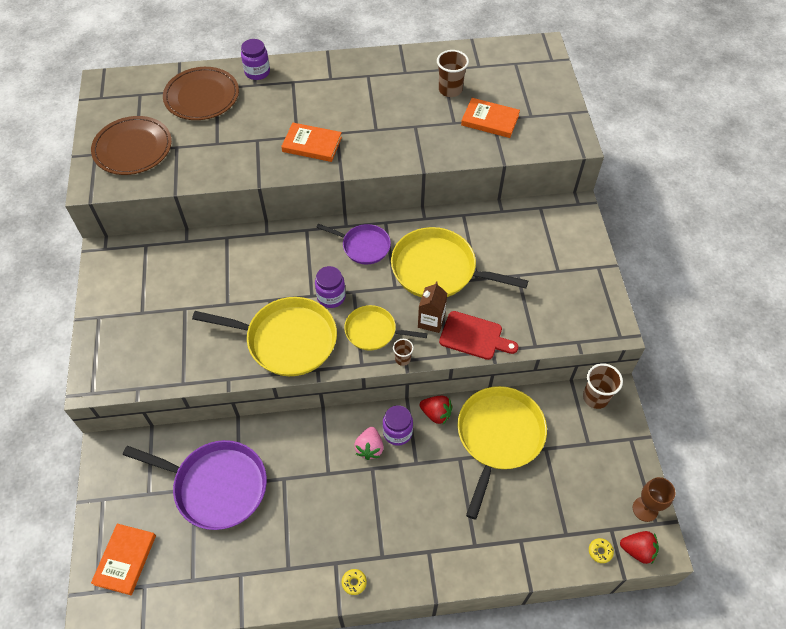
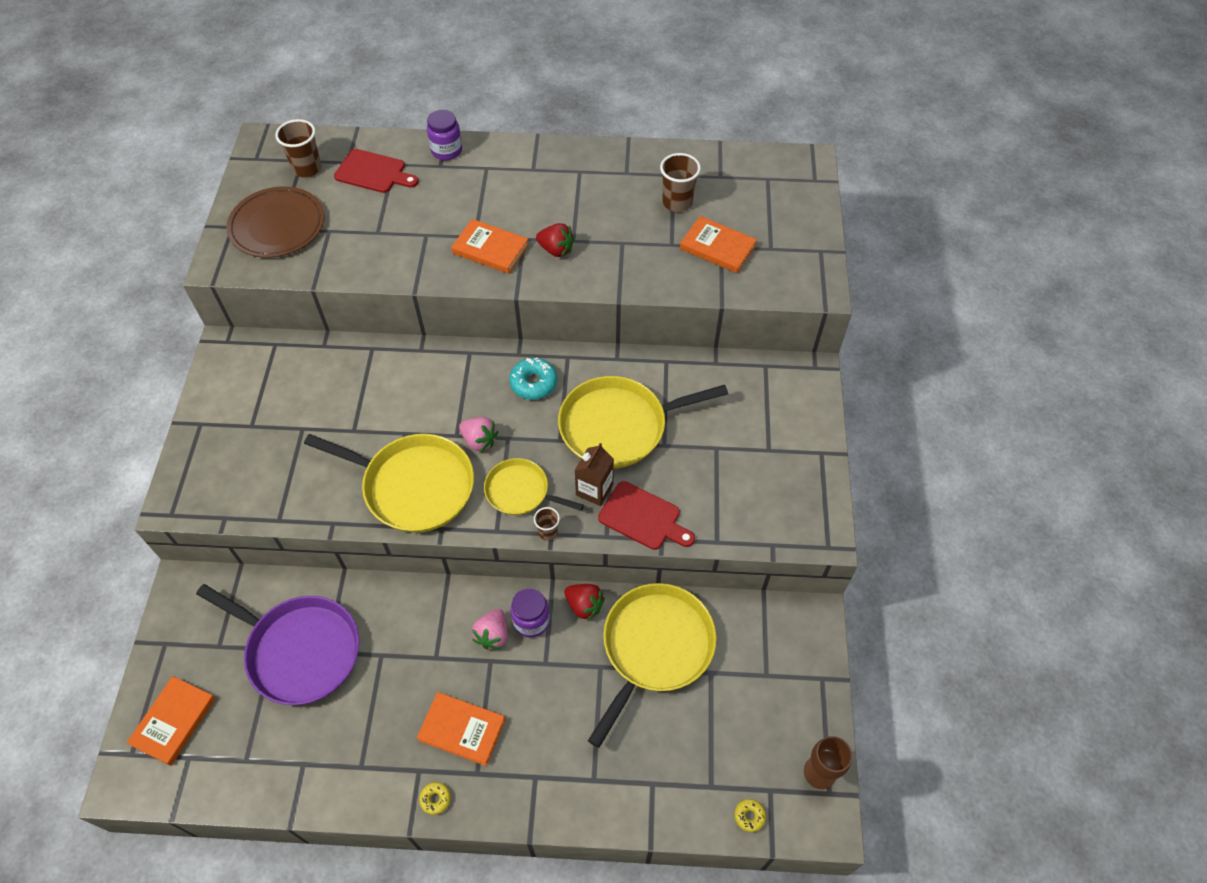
camera: 10 degrees right, 0 degrees up
brown plate [163,67,239,120] -> red cutting board [334,149,419,193]
purple jar [315,266,346,308] -> pink strawberry [459,417,499,452]
purple pan [316,223,391,264] -> turquoise donut [509,358,557,400]
yellow pan [391,227,528,297] -> yellow pan turned 45 degrees counterclockwise [558,376,728,468]
brown cup [583,363,623,409] -> brown cup moved to [275,119,322,177]
red strawberry [620,531,659,564] -> red strawberry moved to [536,223,574,257]
none -> orange book [417,692,506,766]

